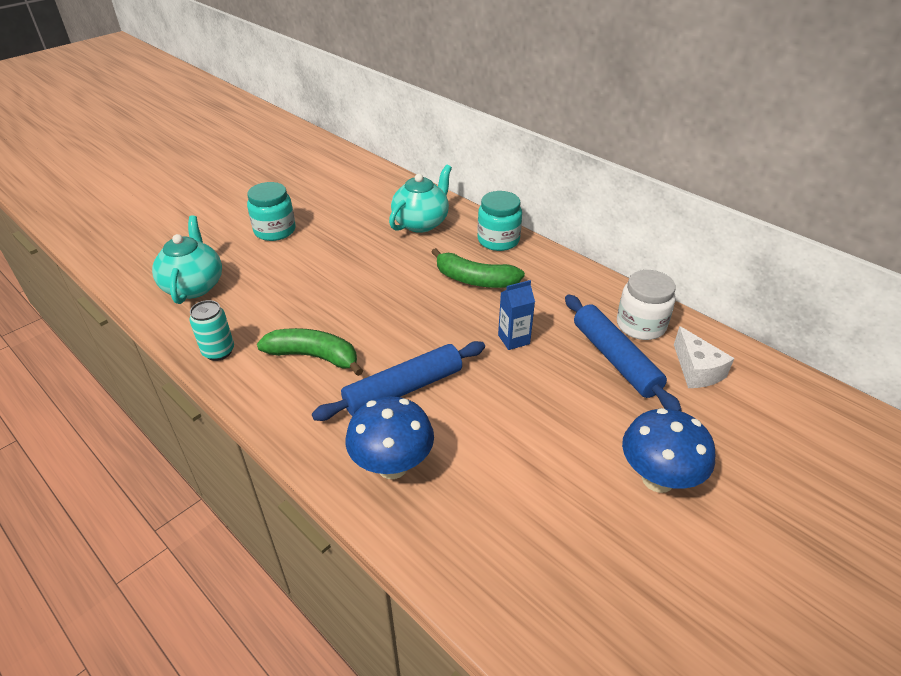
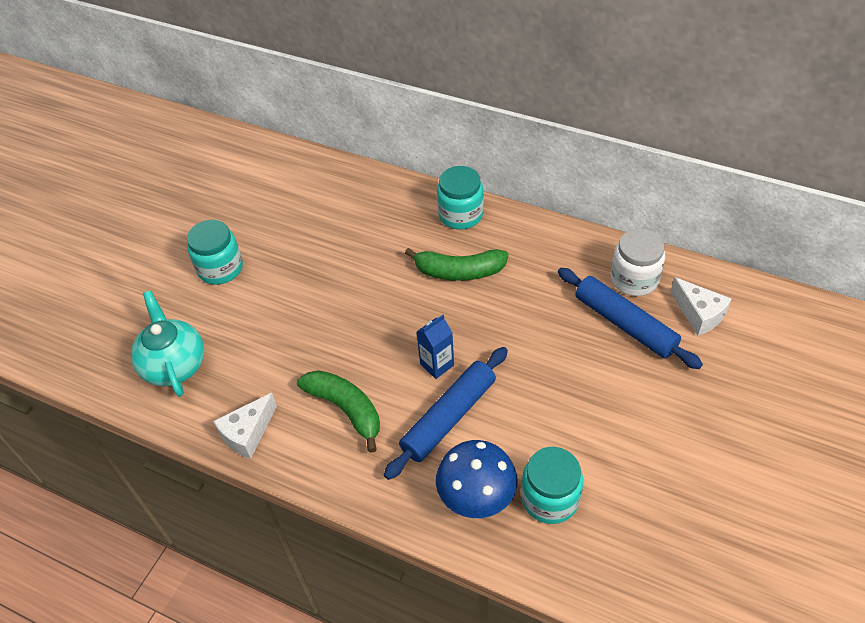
camera: 15 degrees left, 10 degrees up
turquoise can [189,300,234,361] -> white cheese [213,393,277,459]
green banana [257,328,363,376] -> green banana turned 45 degrees clockwise [297,370,380,453]
turquoise teapot [389,165,452,233] -> none
blue carton [498,280,535,350] -> blue carton moved to [417,315,454,379]
blue mushroom [622,408,715,493] -> none
none -> turquoise jar [521,447,583,524]

